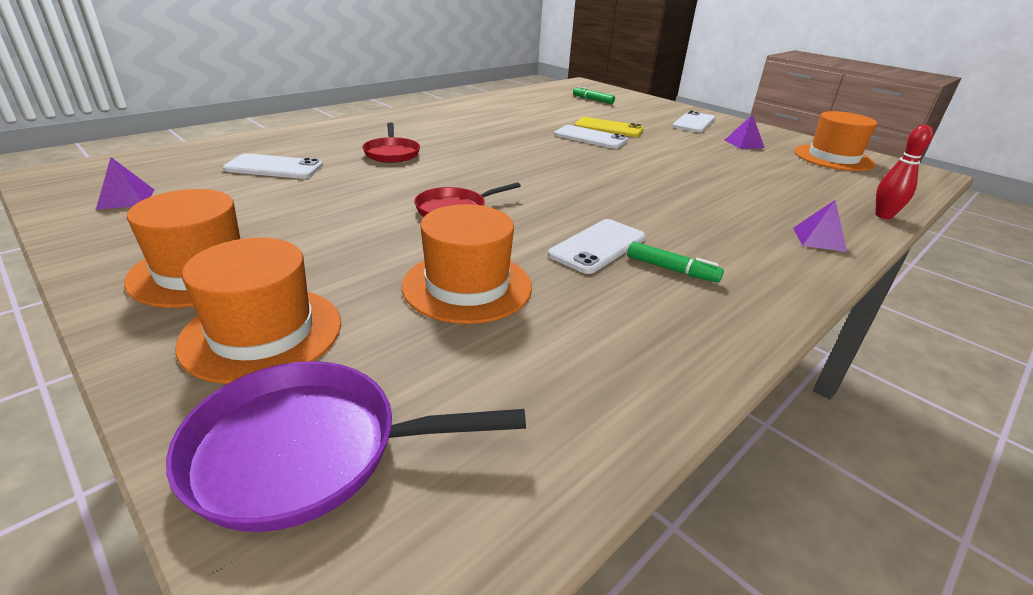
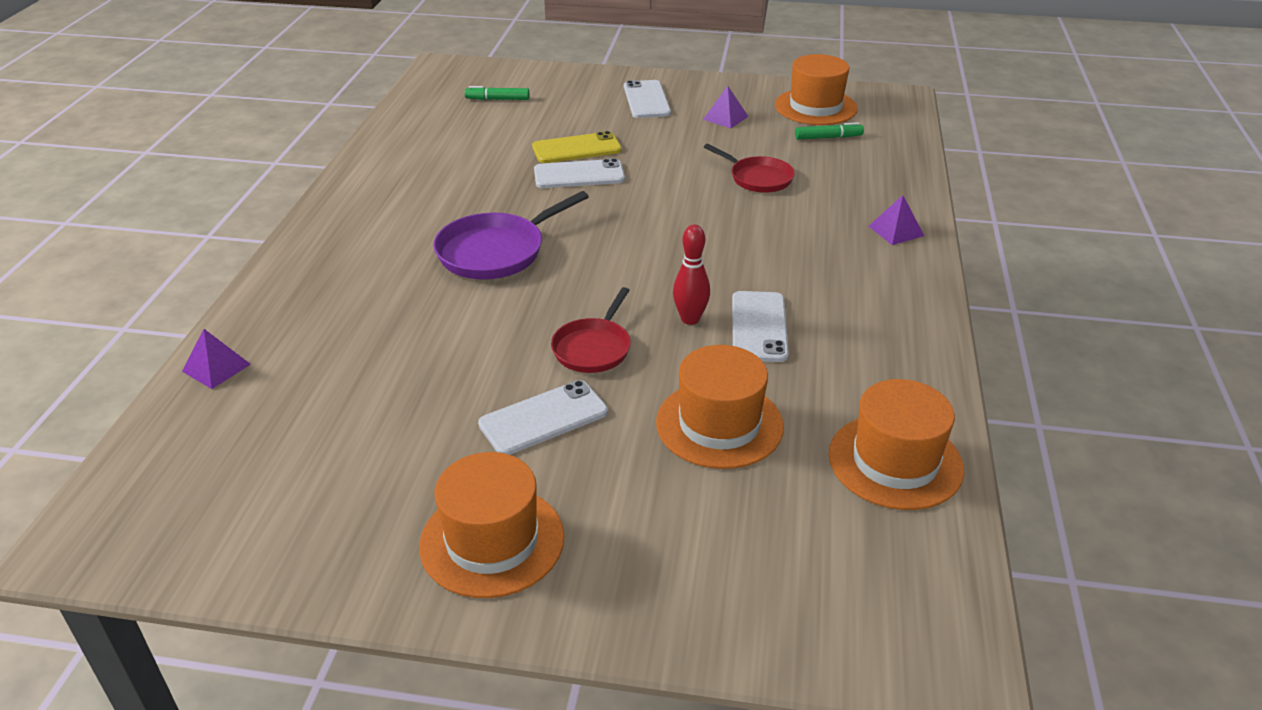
camera: 35 degrees left, 5 degrees up
purple pyramid [96,157,154,209] -> purple pyramid moved to [182,329,251,389]
purple pan [166,361,526,532] -> purple pan moved to [433,191,589,279]
orange hat [175,238,341,384] -> orange hat moved to [829,379,964,510]
white phone [223,153,323,179] -> white phone moved to [478,380,608,455]
red pan [362,123,420,163] -> red pan moved to [704,144,795,193]
green marker [627,241,724,283] -> green marker moved to [795,122,864,140]
red bowling pin [875,125,933,219] -> red bowling pin moved to [673,225,710,325]

